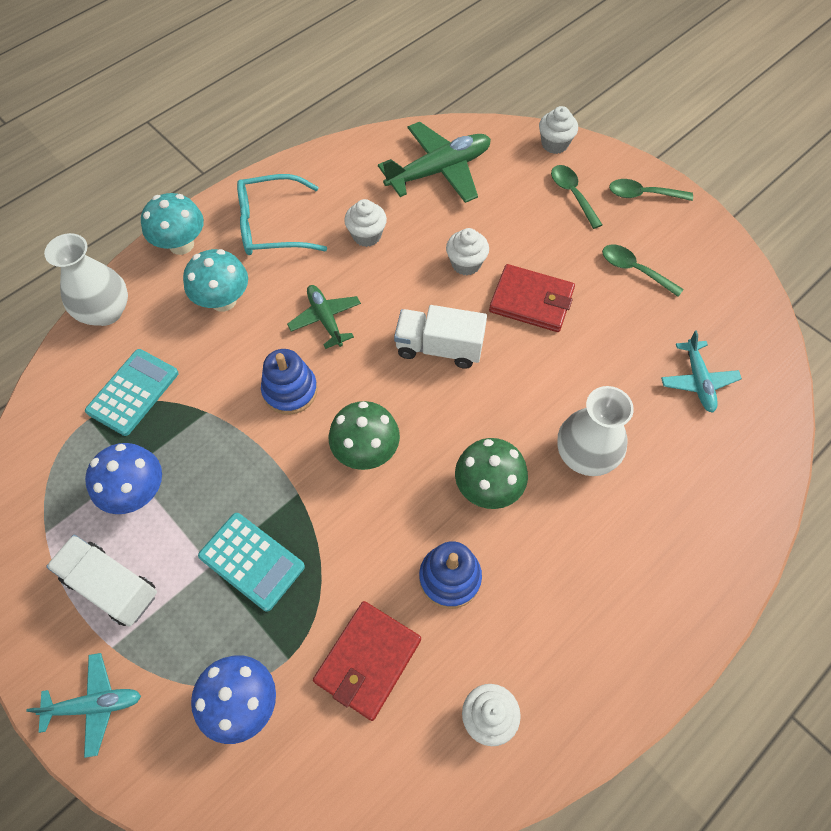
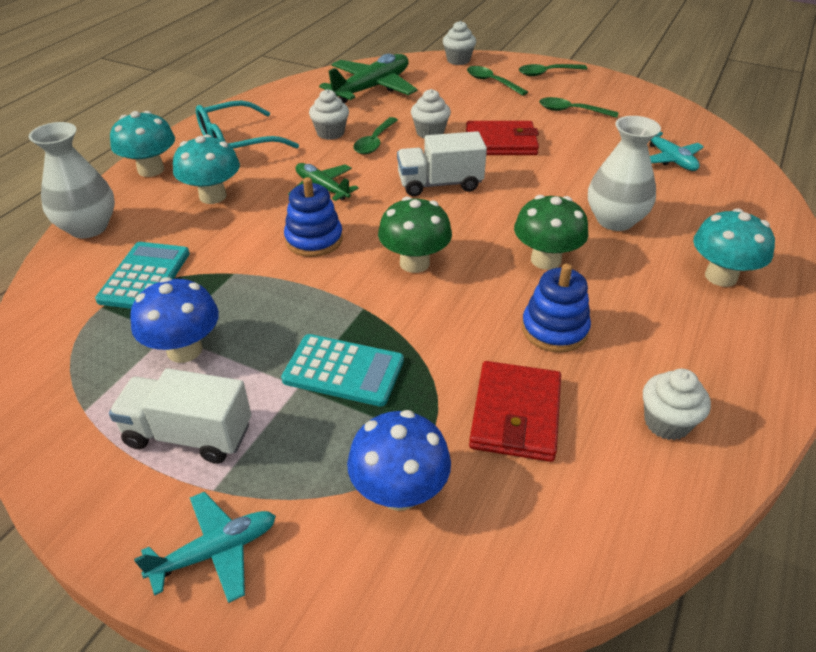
camera: 20 degrees left, 20 degrees down
none -> green spoon [353,117,398,154]
none -> turquoise mushroom [693,208,775,287]

